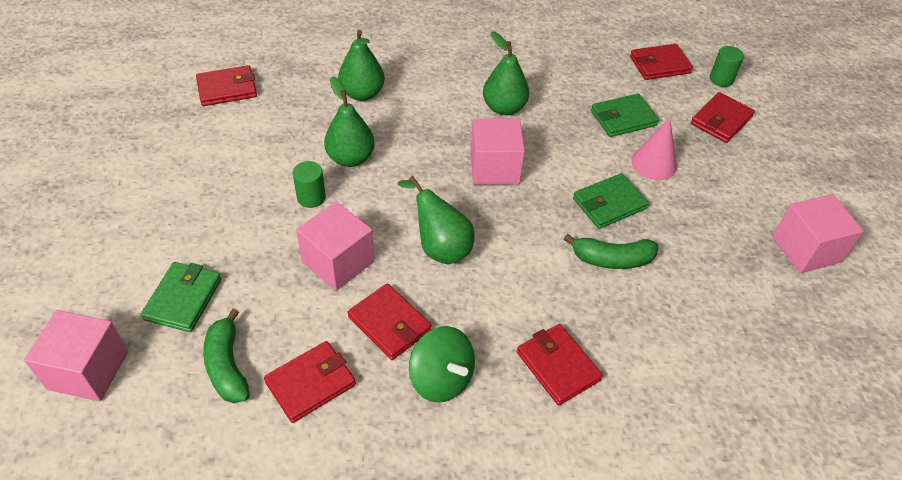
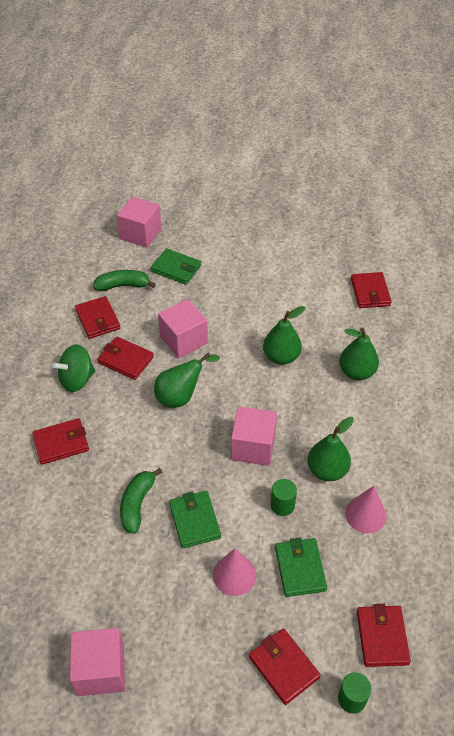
camera: 105 degrees right, 0 degrees up
green cylinder [293,161,326,208] -> green cylinder moved to [271,479,297,516]
red wallet [348,283,432,360] -> red wallet turned 60 degrees clockwise [97,337,154,380]
none -> pink cone [345,486,387,533]

